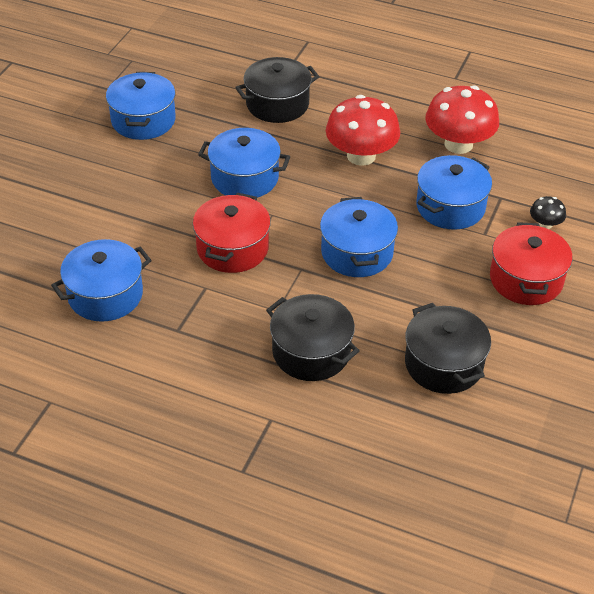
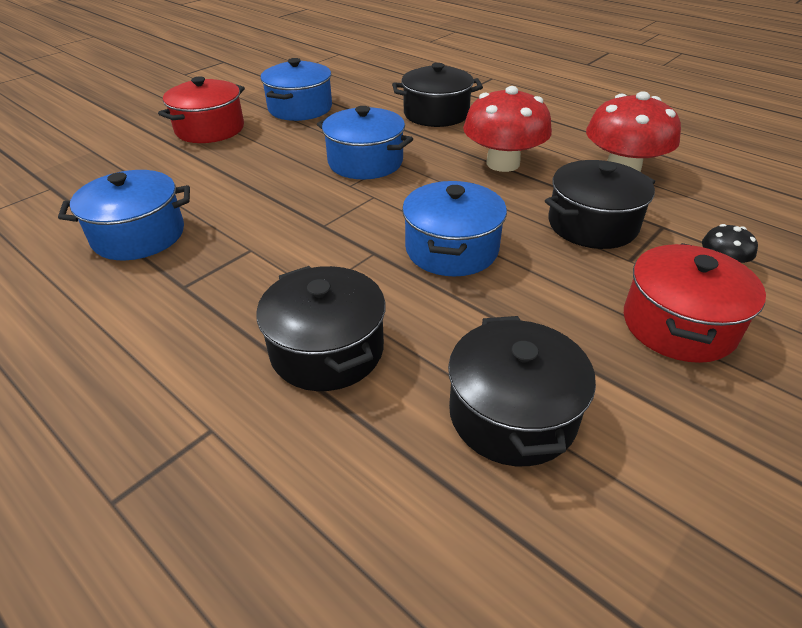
camera: 20 degrees right, 5 degrees down
red pot [193,193,271,273] -> red pot moved to [158,77,245,143]
blue pot [416,155,492,230] -> black pot [545,160,655,249]

